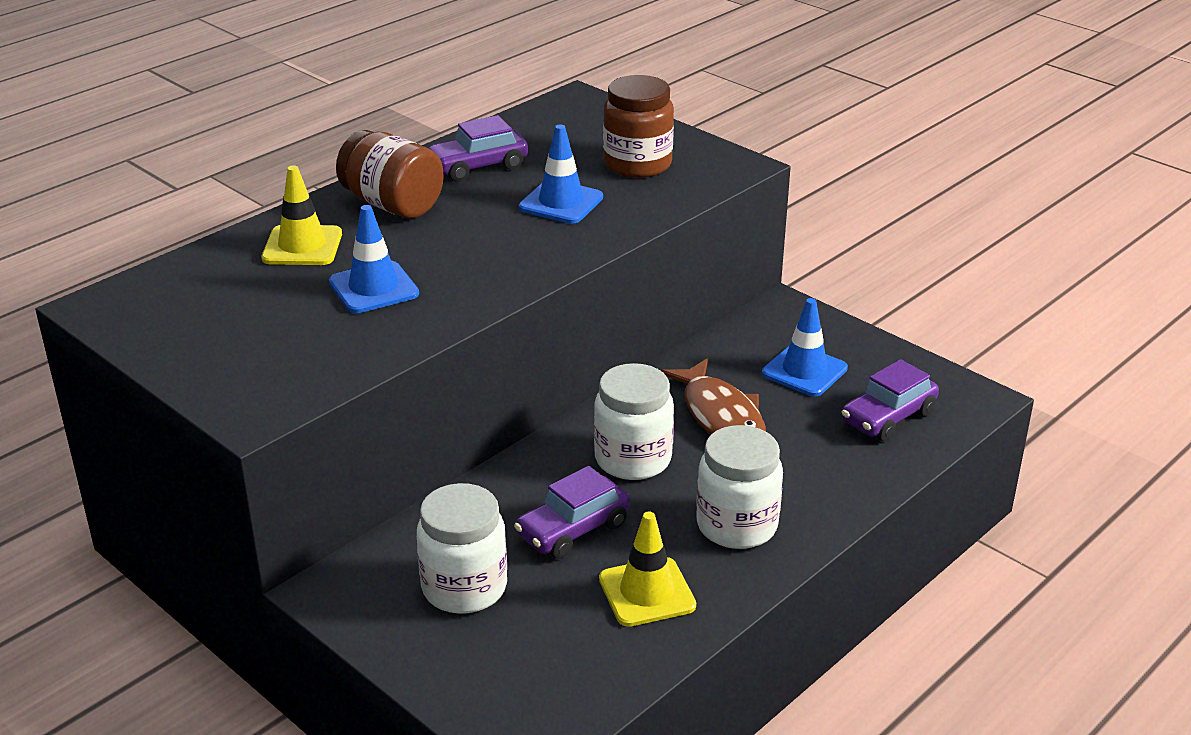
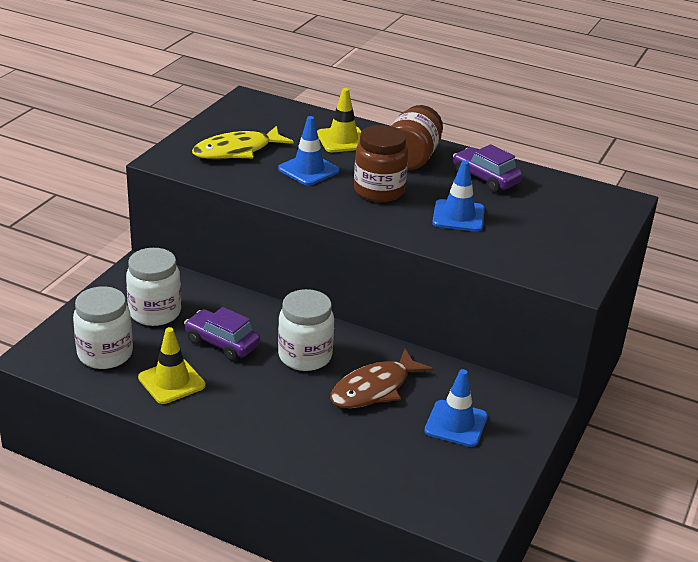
camera: 70 degrees right, 0 degrees up
brown jar [603,75,674,178] -> brown jar moved to [354,125,408,202]
white jar [696,425,783,549] -> white jar moved to [73,286,133,369]
purple car [842,359,939,441] -> none
none -> yellow fish [192,126,294,159]

